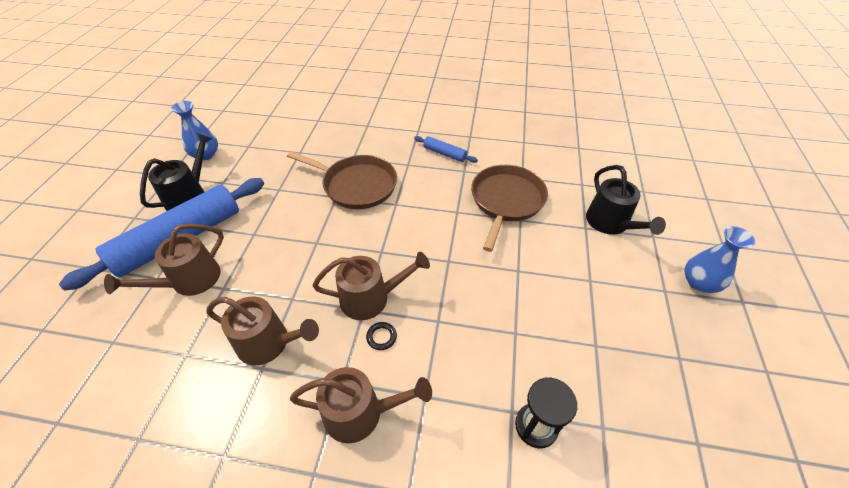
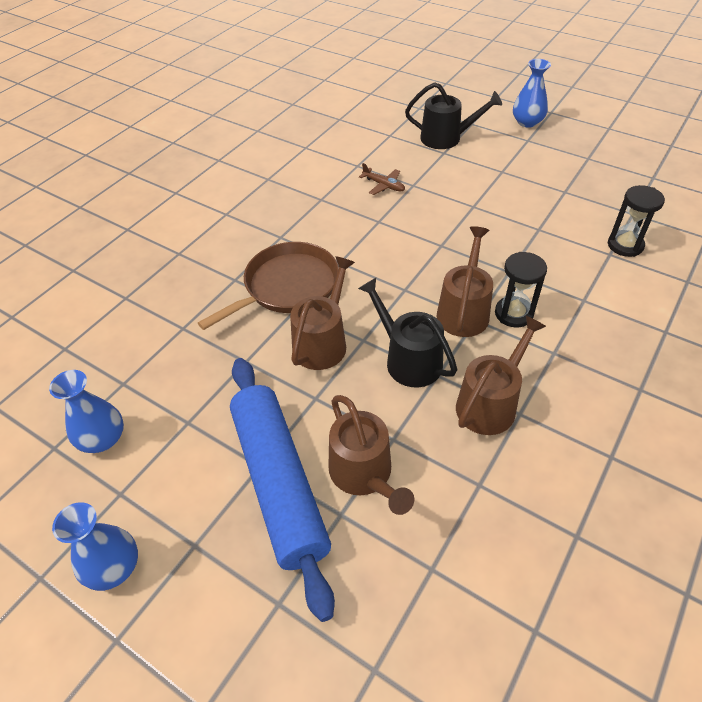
camera: 65 degrees left, 0 degrees up
black watering can [140,133,212,211] -> black watering can moved to [358,278,457,388]
brown watering can [290,367,432,443] -> brown watering can moved to [290,256,355,370]
black ring [366,322,397,350] -> black hourglass [495,252,547,327]
blue rolling pin [414,136,478,163] -> none
brown pan [471,165,548,252] -> brown plane [359,163,405,195]
none -> blue vase [52,502,138,591]

